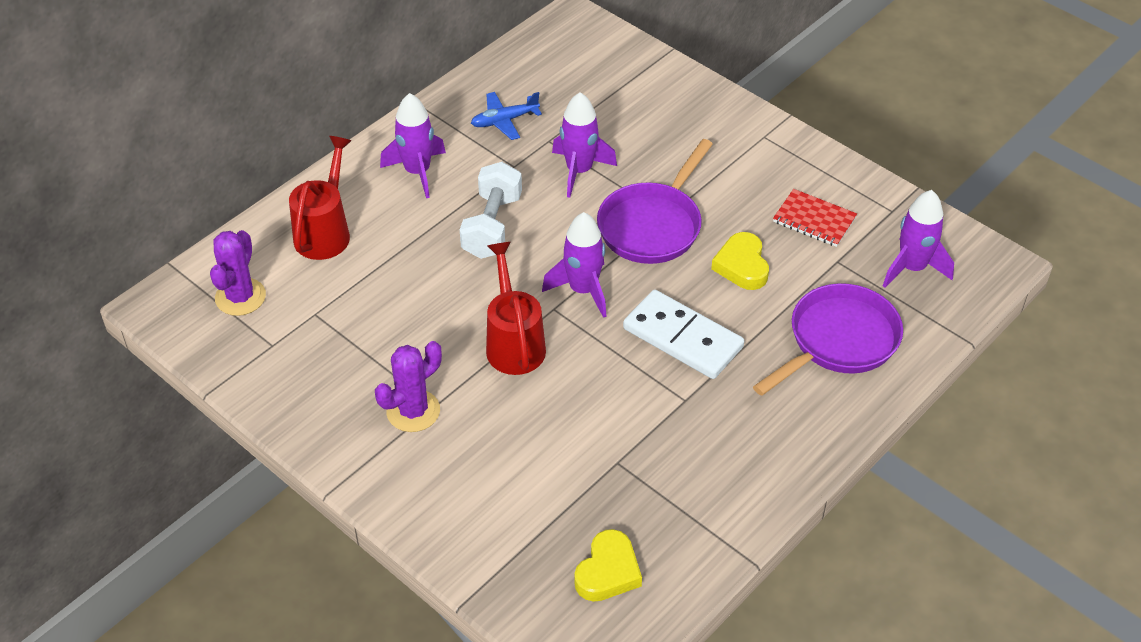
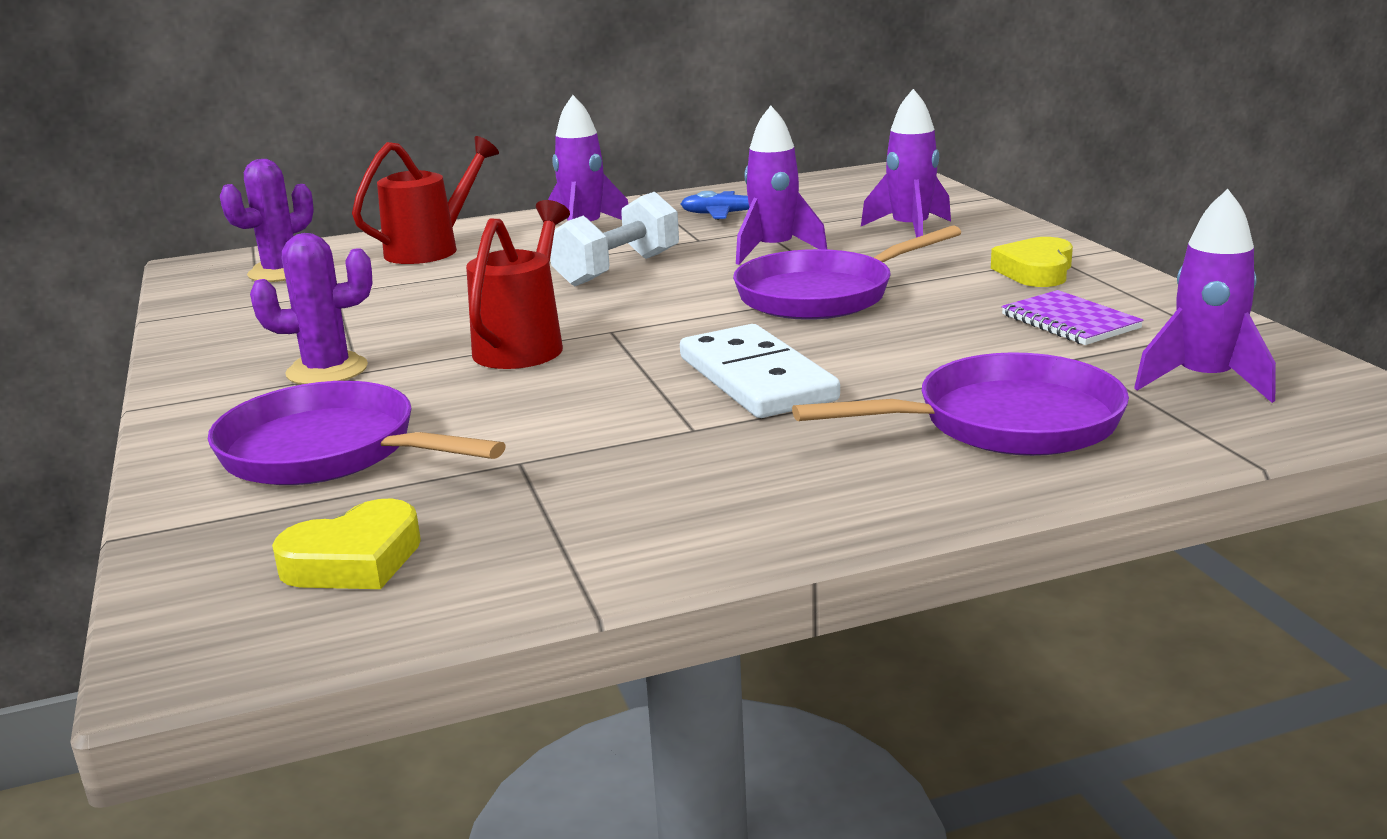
camera: 30 degrees right, 25 degrees down
purple rocket [542,212,606,318] -> purple rocket moved to [861,89,951,238]
yellow heart [711,232,769,290] -> yellow heart moved to [991,237,1073,287]
red notebook [773,189,857,247] -> purple notebook [1001,290,1144,345]
none -> purple pan [208,381,506,485]

